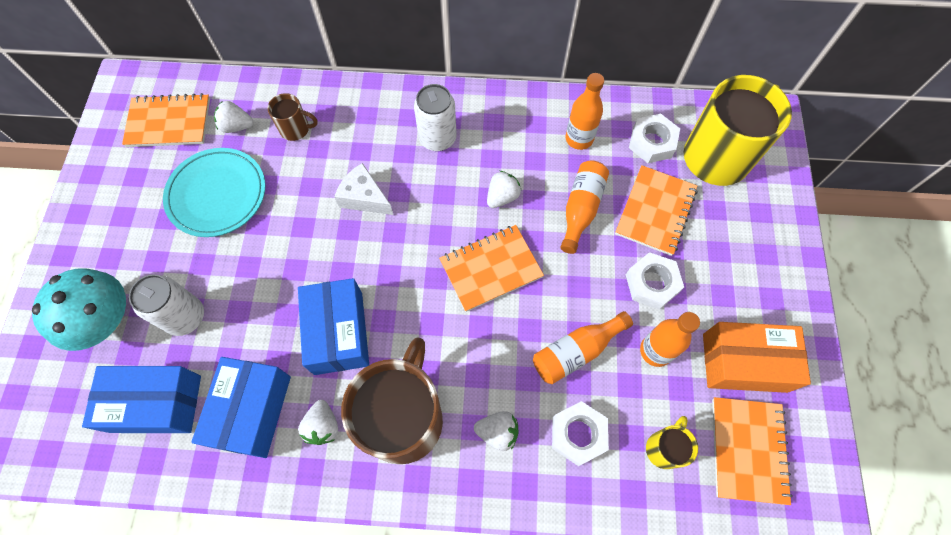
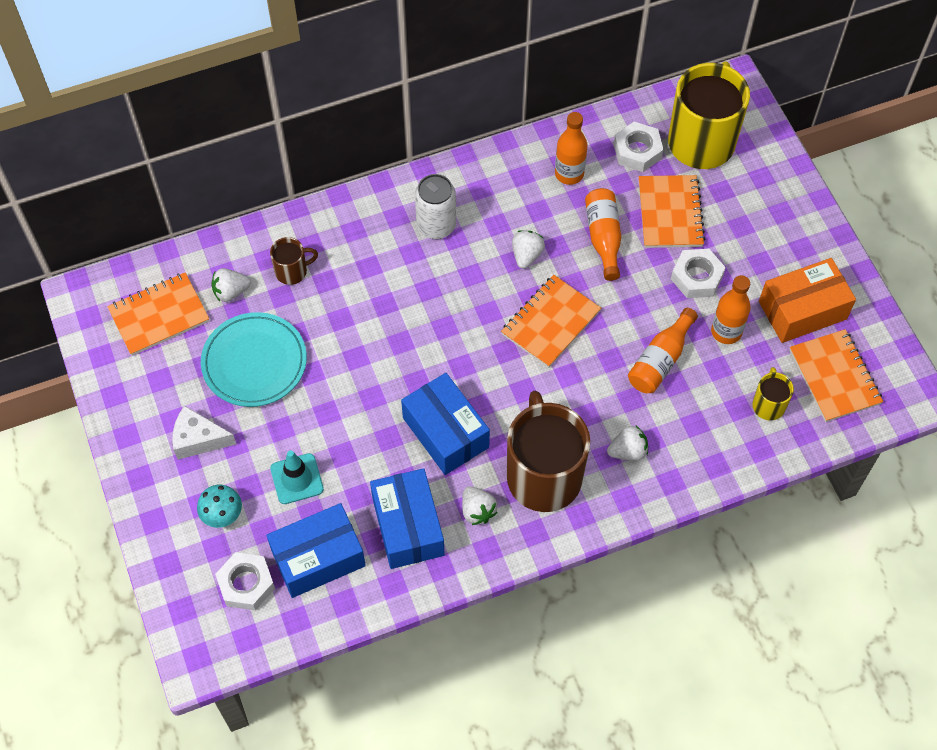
camera: 25 degrees left, 5 degrees down
turquoise mushroom [32,268,126,351] -> turquoise mushroom [197,485,242,528], size x0.55
white can [129,274,204,336] -> turquoise traffic cone [270,450,324,504]
white cheese [334,163,393,215] -> white cheese moved to [172,405,236,460]
white nut [552,401,609,466] -> white nut moved to [215,552,275,611]

